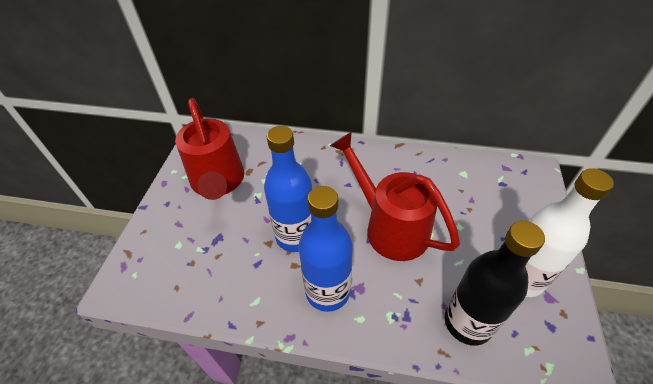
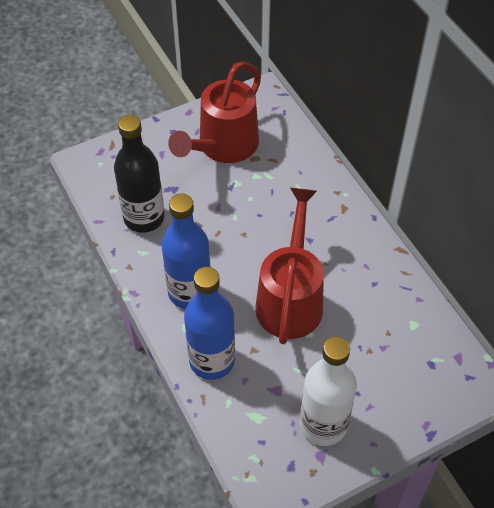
camera: 50 degrees right, 5 degrees up
blue bottle [264,126,312,252] -> blue bottle moved to [184,267,235,380]
black bottle [445,221,545,346] -> black bottle moved to [114,115,165,233]

